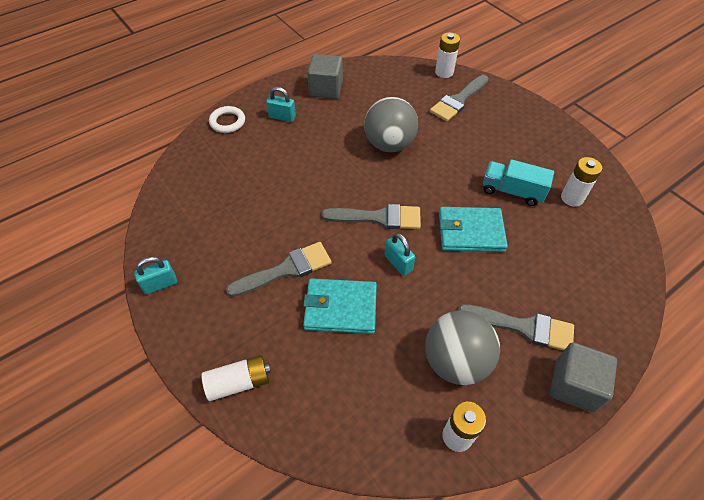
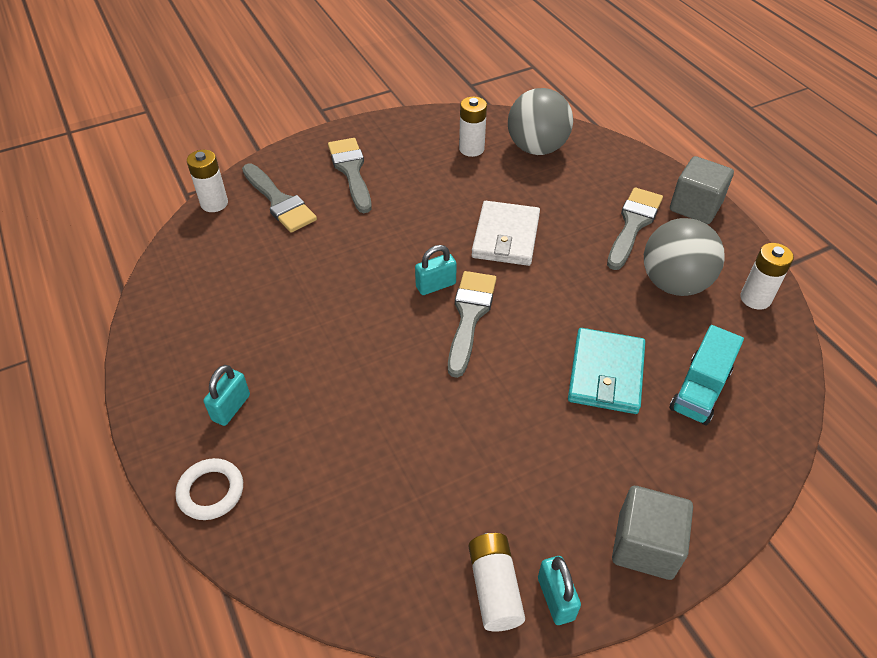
camera: 80 degrees left, 5 degrees down
white battery [202,355,271,401] -> white battery moved to [469,533,525,632]
grey brush [226,242,332,297] -> grey brush moved to [328,138,372,213]
grey cube [307,54,343,99] -> grey cube moved to [612,486,693,580]
grey ball [364,97,418,152] -> grey ball moved to [508,88,573,155]
turquoise padlock [384,233,415,276] -> turquoise padlock moved to [415,245,457,295]
turquoise wallet [439,207,508,252] -> white wallet [472,201,540,266]
turquoise truck [483,159,554,206] -> turquoise truck moved to [670,325,744,425]

